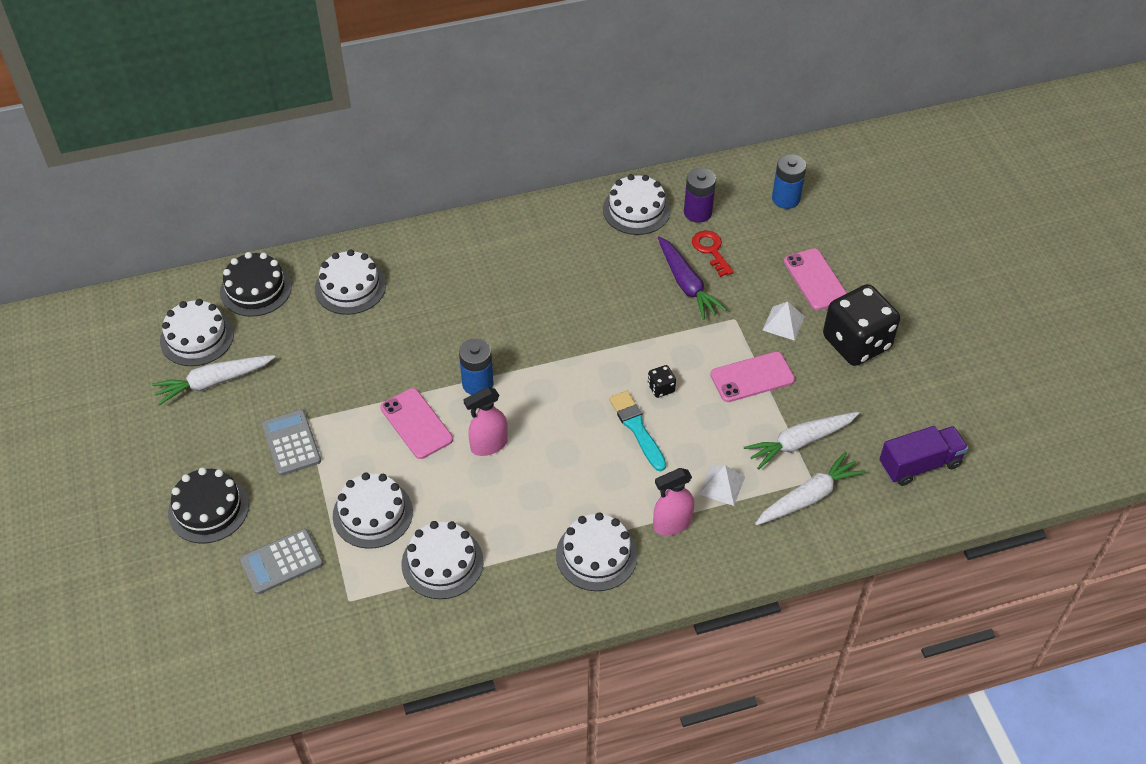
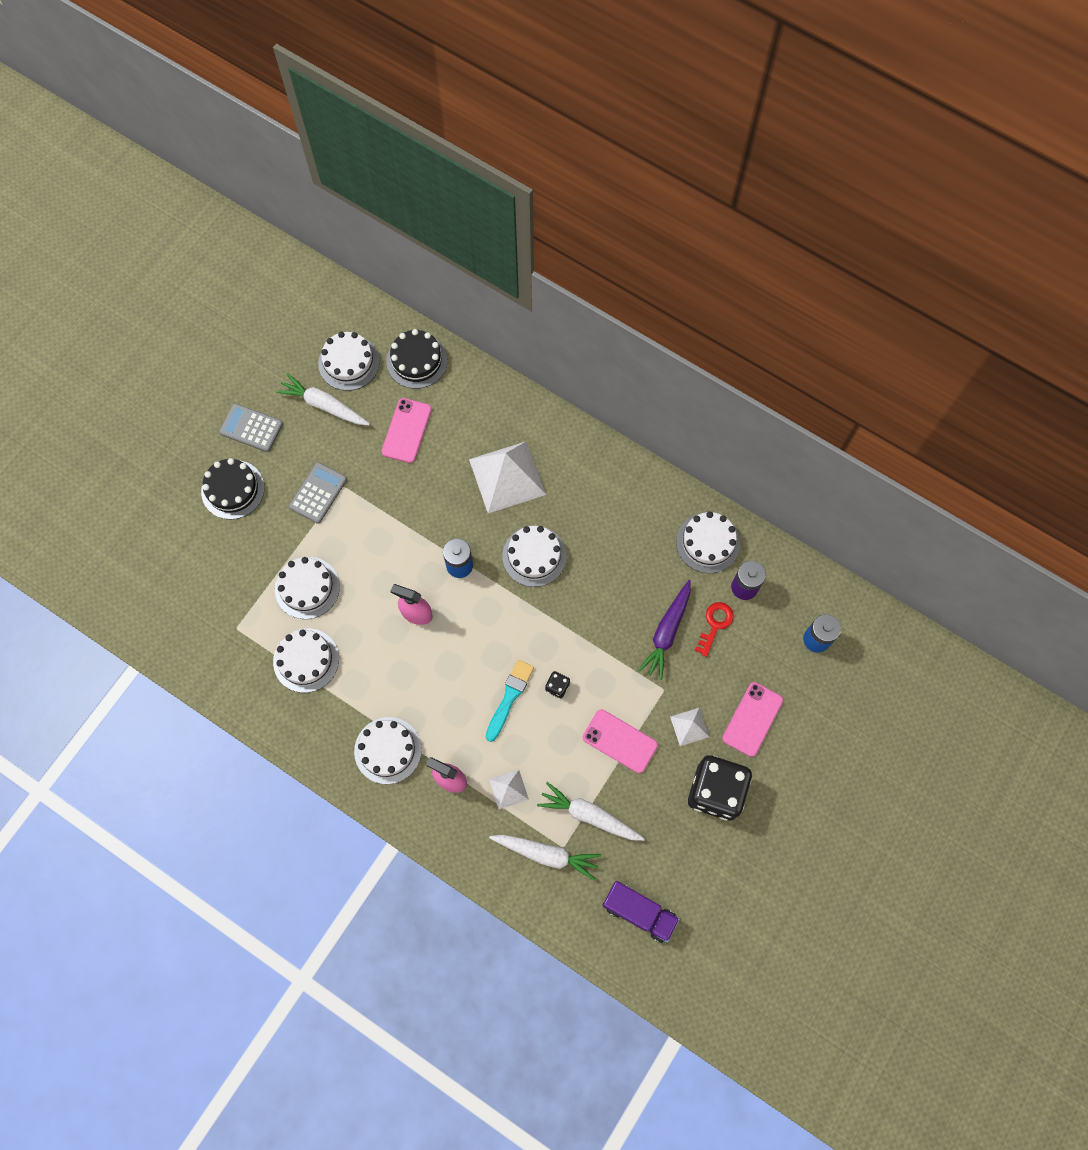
camera: 50 degrees right, 20 degrees up
grey calculator [240,529,323,595] -> grey calculator moved to [219,403,283,452]
white cake [315,249,386,315] -> white cake moved to [502,526,566,587]
pink phone [380,388,453,459] -> pink phone moved to [381,398,432,463]
none -> white pyramid [469,441,546,513]

